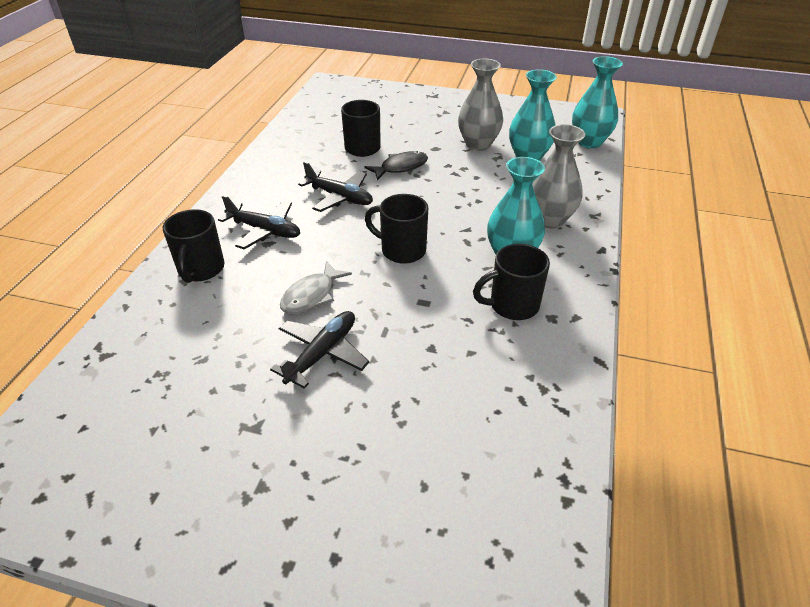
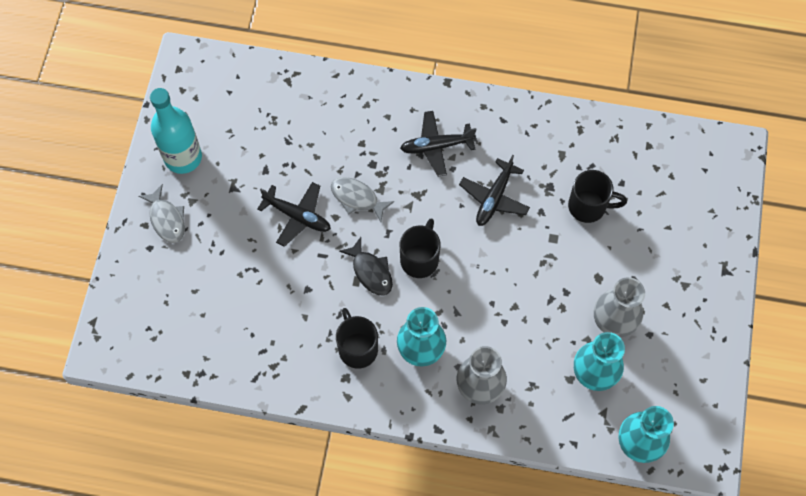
camera: 85 degrees right, 25 degrees up
black mug [163,209,224,283] -> none
black plane [218,195,300,249] -> black plane turned 60 degrees clockwise [400,111,477,177]
black fish [364,151,428,181] -> black fish moved to [339,237,393,296]
none -> grey fish [138,184,185,243]
none -> turquoise bottle [150,88,202,174]

